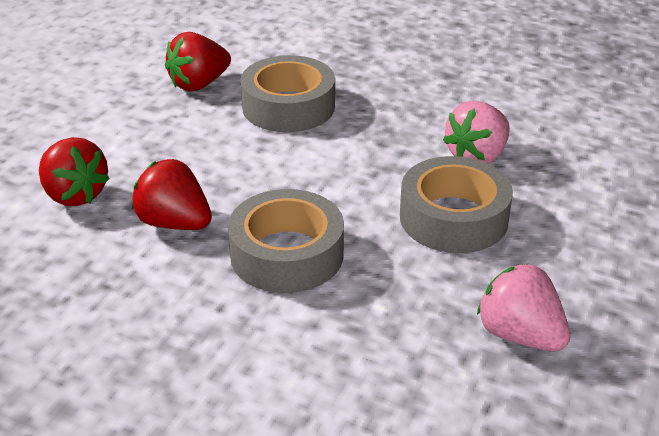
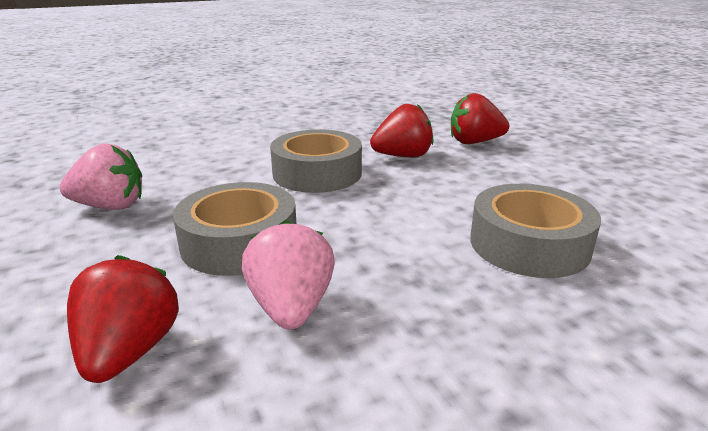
camera: 130 degrees right, 10 degrees down
red strawberry [165,32,231,92] -> red strawberry moved to [67,255,179,383]

